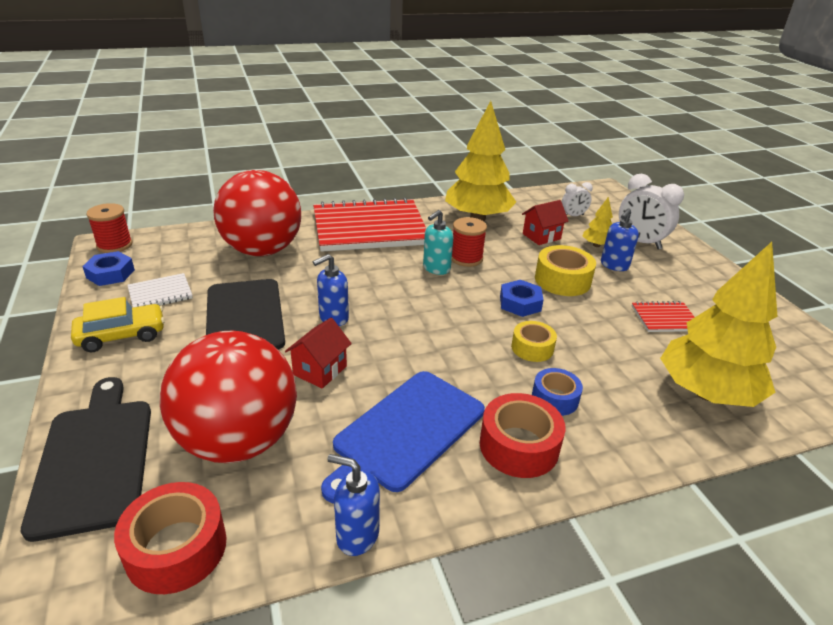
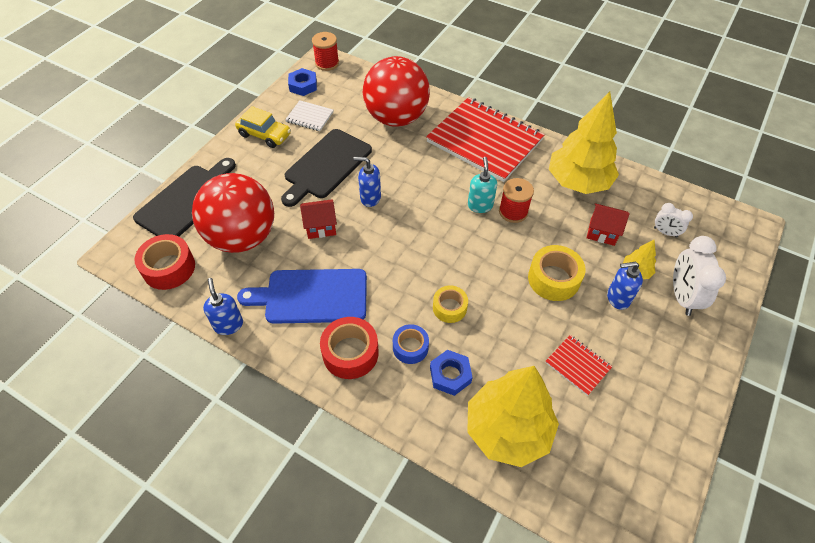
camera: 50 degrees right, 20 degrees up
turquoise soap dispenser [423,210,453,275] -> turquoise soap dispenser turned 90 degrees clockwise [468,157,497,213]
blue nut [500,280,544,317] -> blue nut moved to [430,350,473,396]

